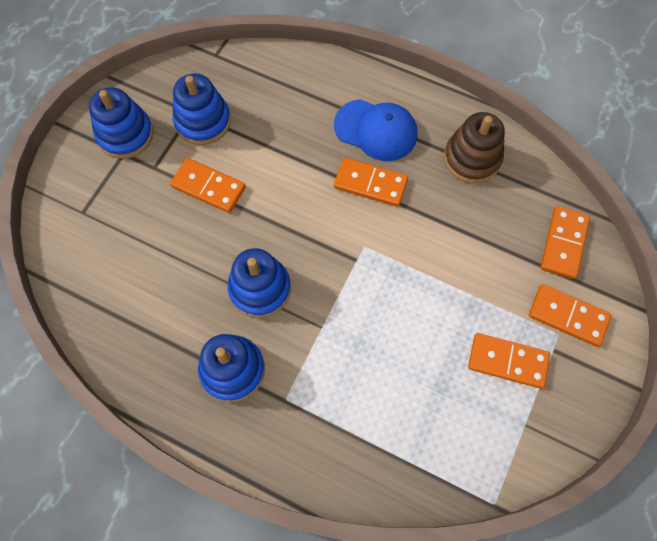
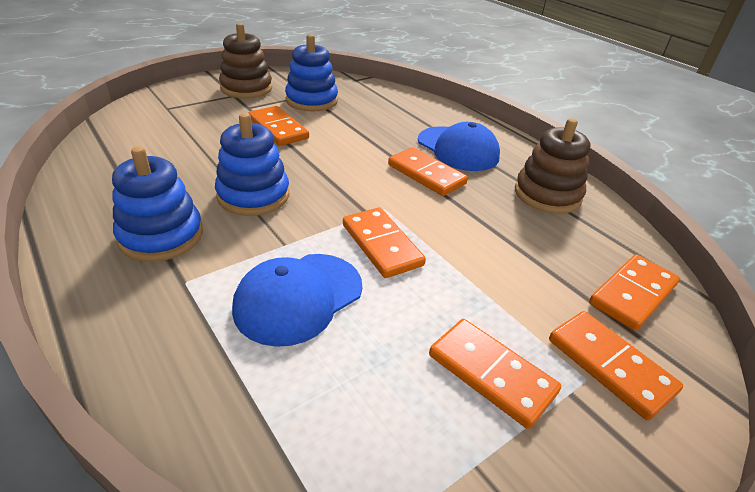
camera: 25 degrees right, 30 degrees down
blue stacking toy [89,87,153,159] -> brown stacking toy [219,23,272,99]
none -> blue cap [232,254,362,347]
none -> orange domino [343,207,426,278]

